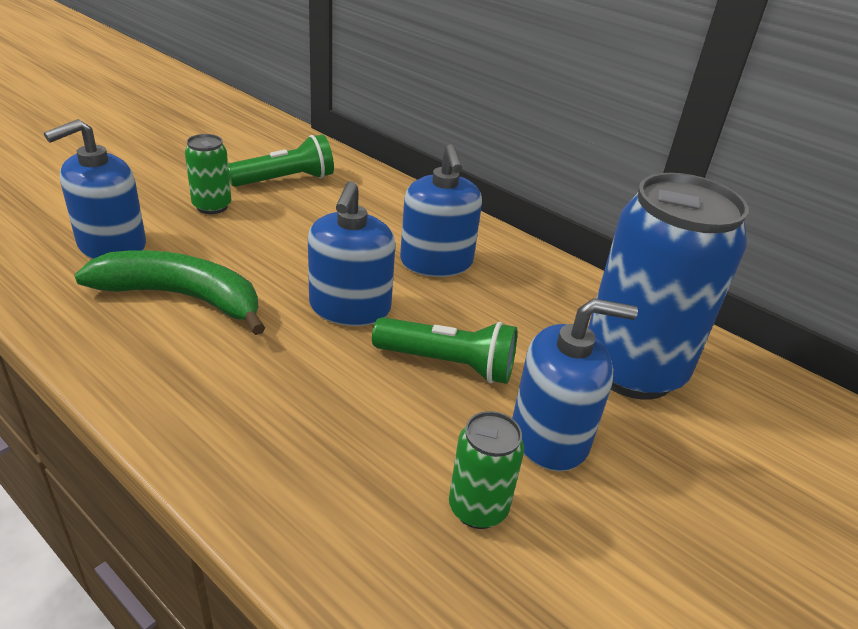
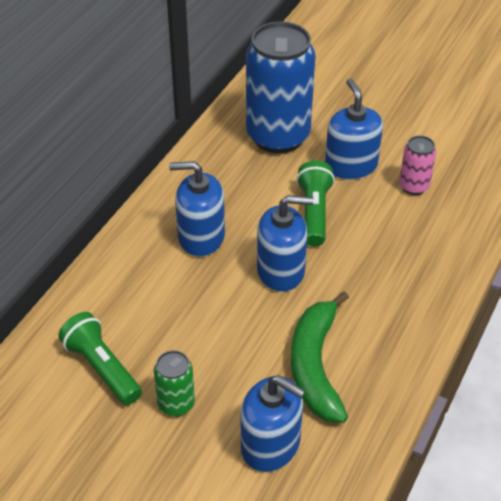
camera: 100 degrees left, 10 degrees up
blue soap dispenser [400,144,482,277] -> blue soap dispenser turned 150 degrees counterclockwise [169,161,225,257]
green can [449,411,524,529] -> pink can [399,136,436,195]

